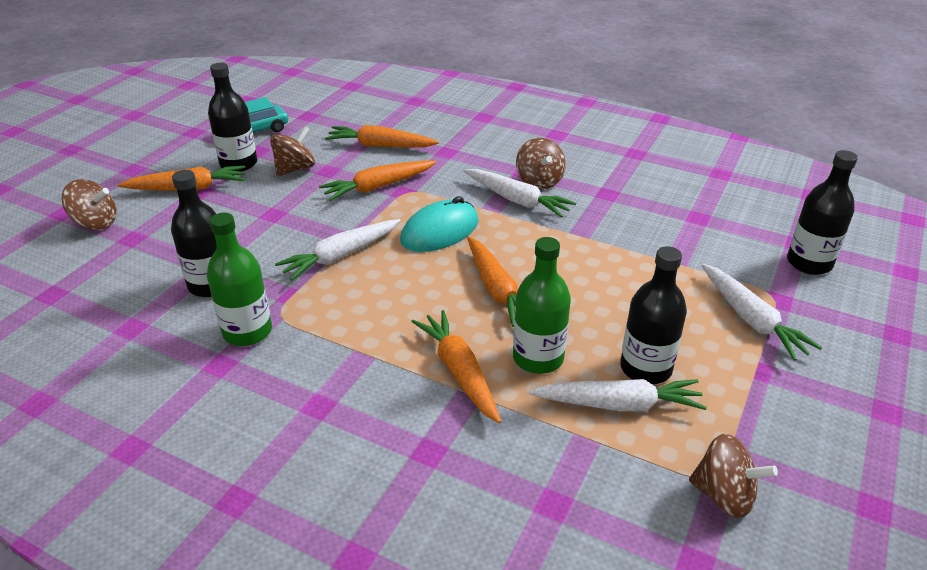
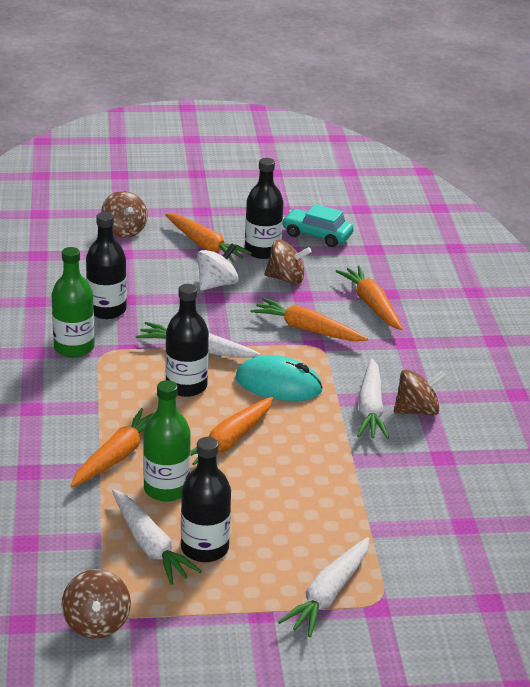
camera: 55 degrees right, 5 degrees down
brown spinning top [516,138,566,189] -> brown spinning top turned 150 degrees counterclockwise [394,369,446,416]
black bottle [787,150,858,275] -> black bottle moved to [165,284,209,397]
none -> white spinning top [197,244,239,291]

